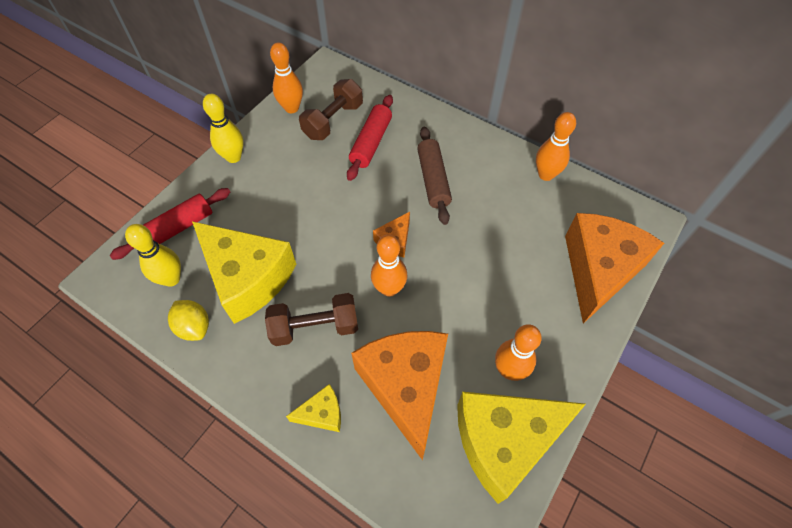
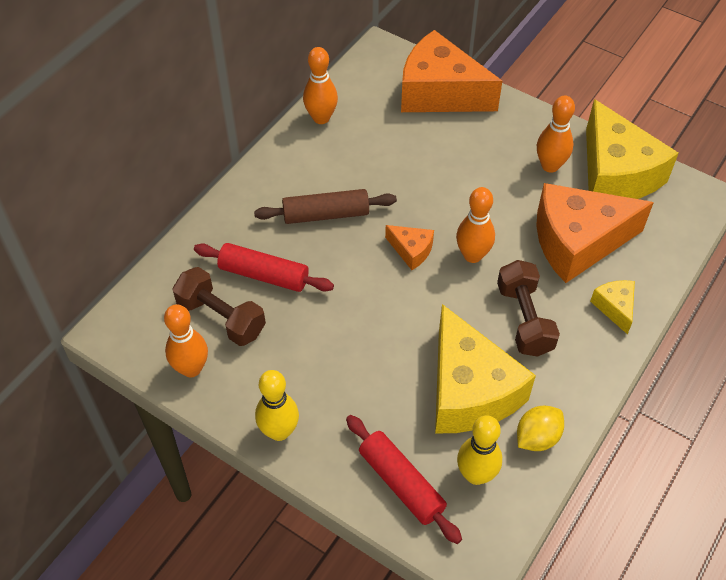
camera: 90 degrees left, 5 degrees down
yellow cheese [192,221,296,324] -> yellow cheese turned 120 degrees clockwise [435,304,536,433]

